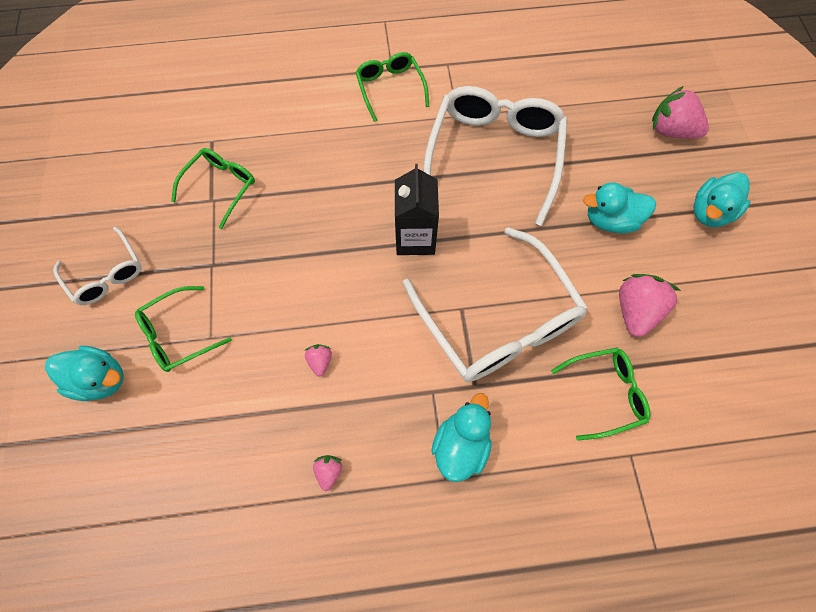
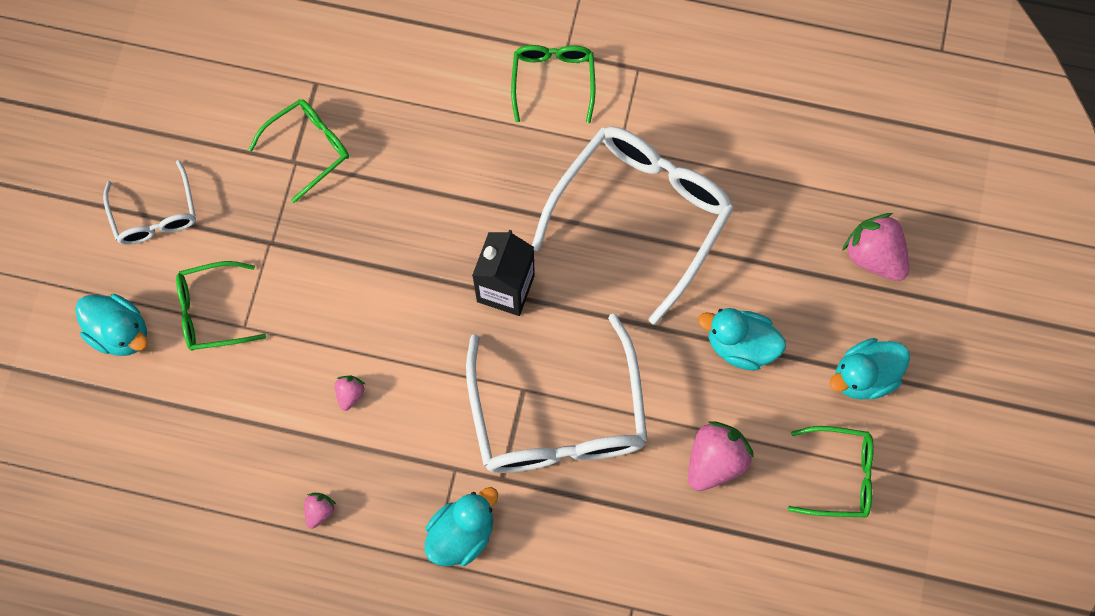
camera: 20 degrees right, 5 degrees up
green glasses [551,348,650,441] -> green glasses moved to [788,426,874,518]

